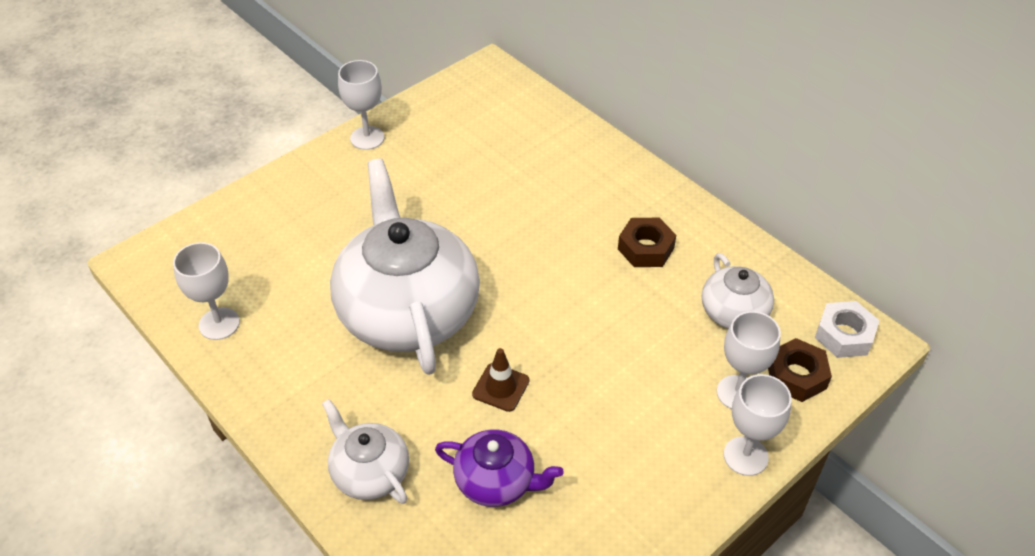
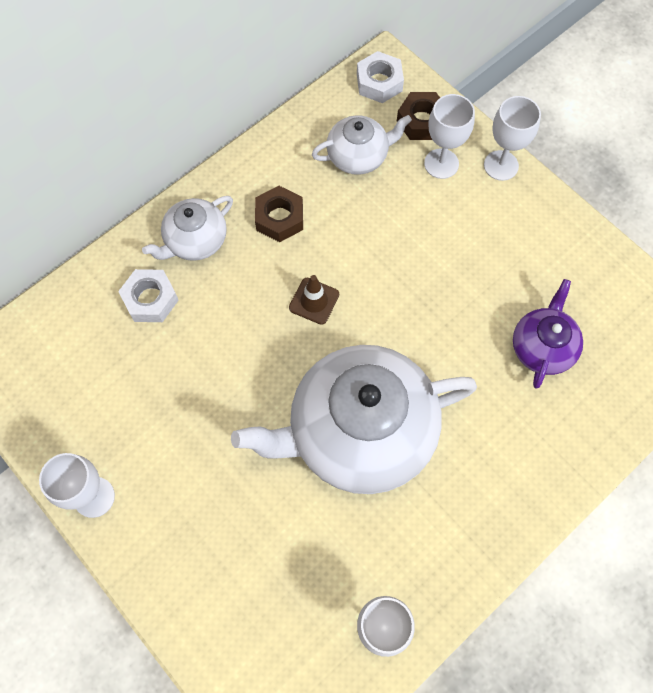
camera: 90 degrees left, 20 degrees up
white teapot [322,399,409,504] -> white teapot moved to [142,196,233,261]
brown traffic cone [472,348,529,412] -> brown traffic cone moved to [289,275,339,325]
none -> white nut [118,269,179,322]

